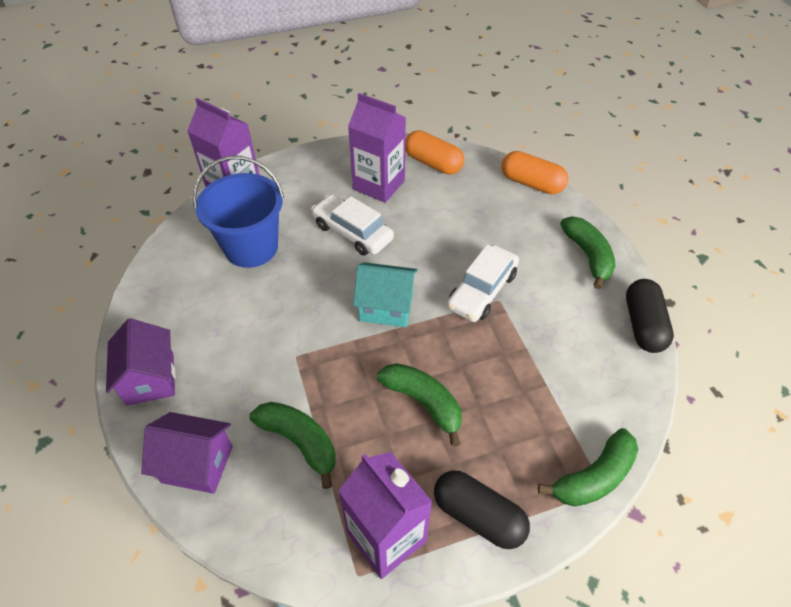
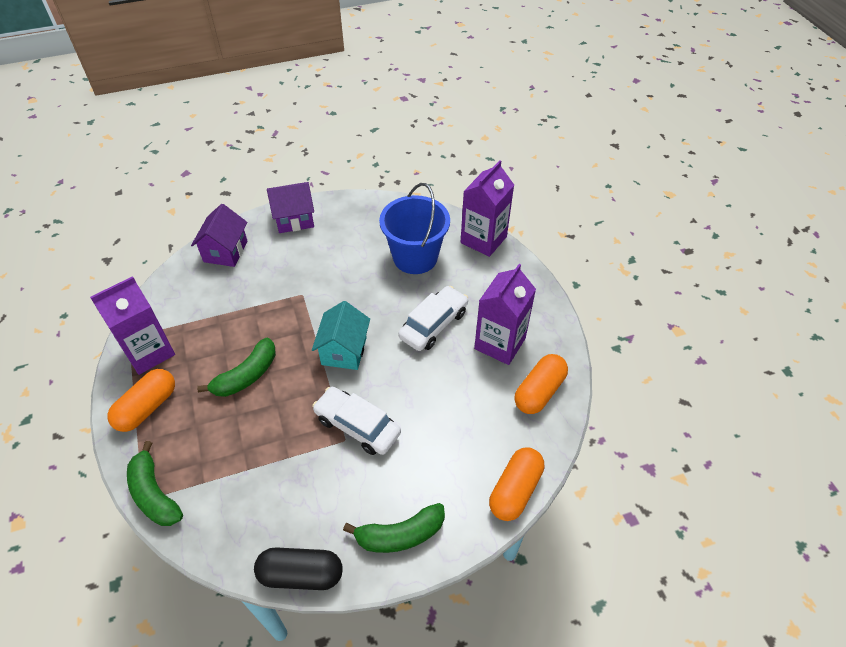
camera: 90 degrees right, 0 degrees up
green banana [250,402,336,489] -> none
black capsule [434,470,530,549] -> orange capsule [107,369,175,432]

